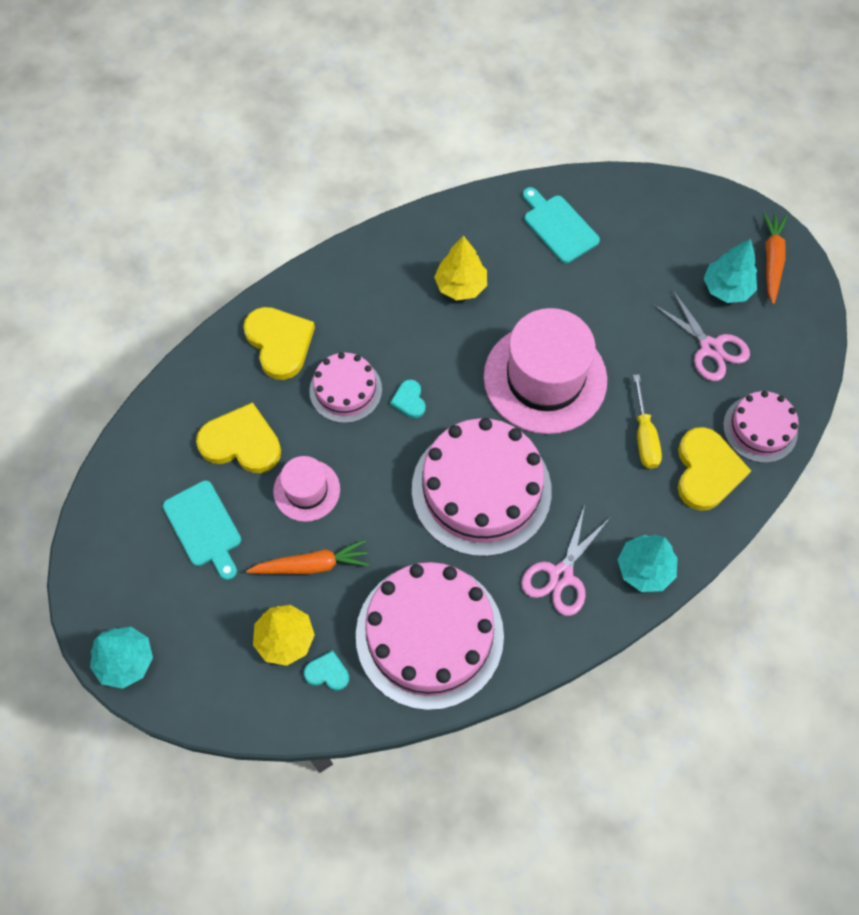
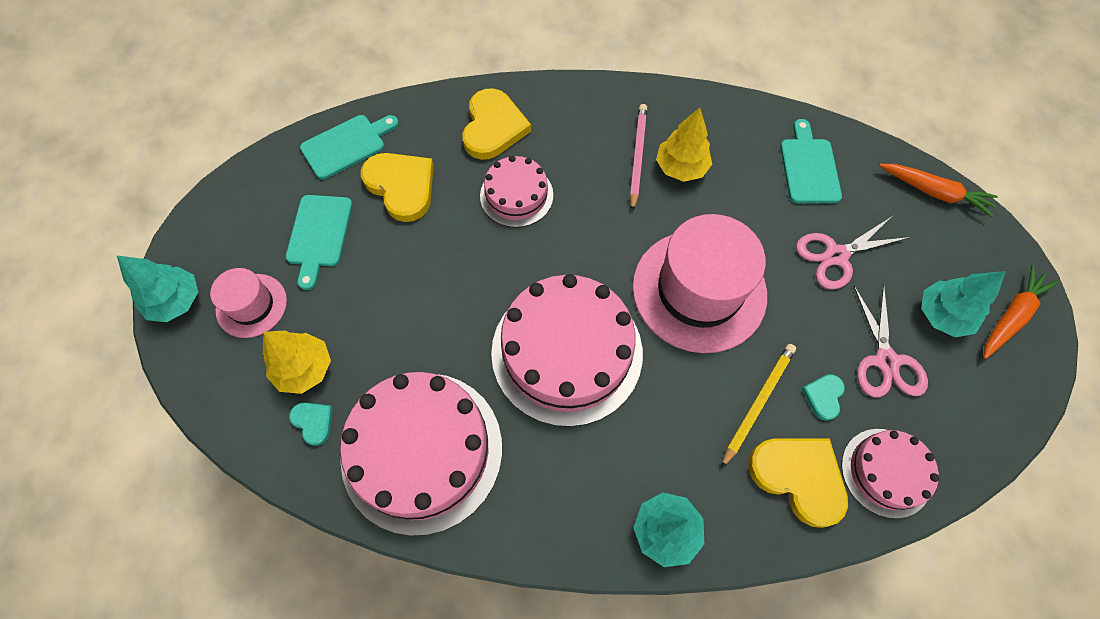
camera: 35 degrees right, 0 degrees up
orange carrot [246,540,369,574] -> orange carrot moved to [879,164,998,217]
pink hat [273,456,340,522] -> pink hat moved to [210,268,287,338]
turquoise heart [390,380,425,418] -> turquoise heart moved to [802,374,845,421]
pink scissors [521,505,611,616] -> pink scissors moved to [796,217,911,290]
yellow screwdriver [633,374,662,469] -> yellow pencil [721,344,796,469]
yellow heart [678,427,751,511] -> yellow heart turned 90 degrees counterclockwise [748,438,848,528]
none -> turquoise cutting board [300,115,399,180]
none -> pink pencil [630,104,647,212]

